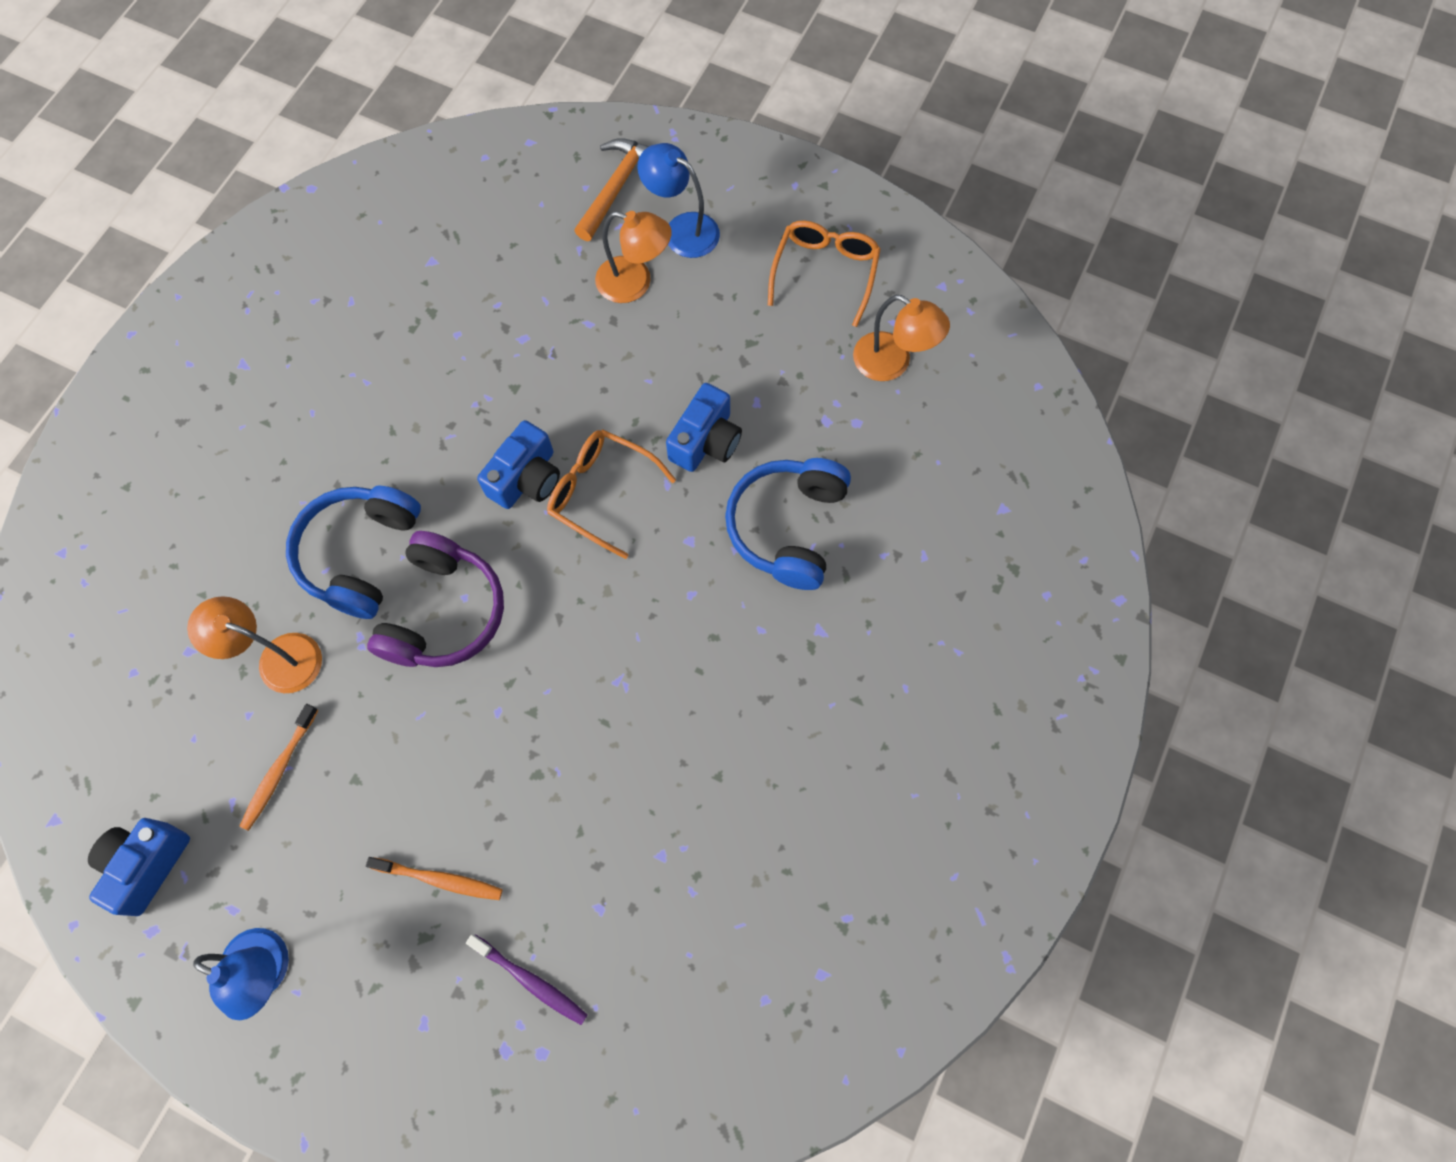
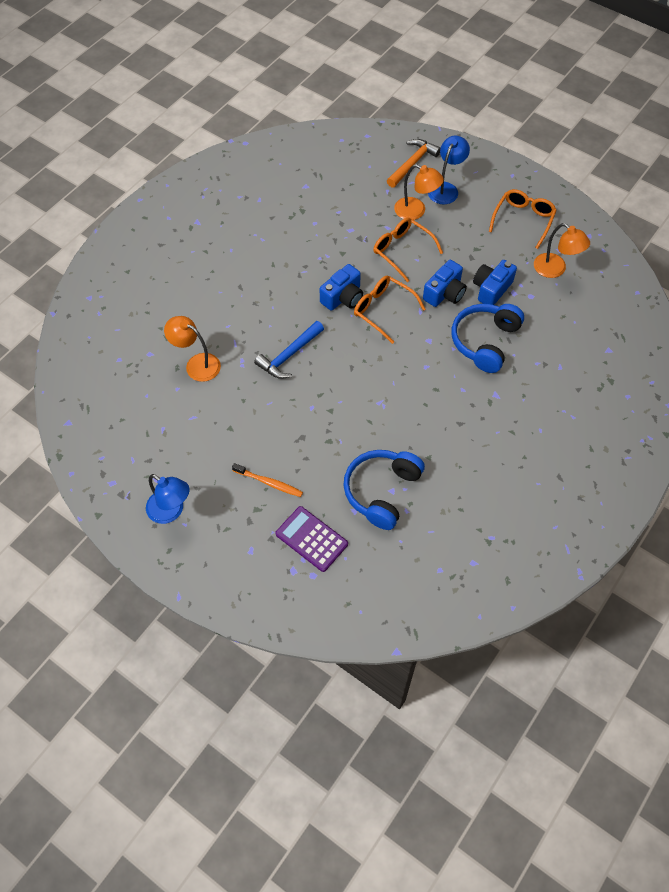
camera: 10 degrees right, 10 degrees down
blue camera [88,818,190,916] -> blue camera moved to [473,260,517,305]
orange toothbrush [239,704,318,831] -> none
blue headphones [286,486,421,619] -> blue headphones moved to [343,450,425,530]
purple headphones [367,531,504,667] -> blue hammer [254,321,324,379]
purple toothbrush [466,935,588,1025] -> purple calculator [276,506,348,572]
blue lamp [637,143,720,258] -> blue lamp turned 75 degrees clockwise [428,136,470,204]
none -> orange glasses [373,218,443,282]

